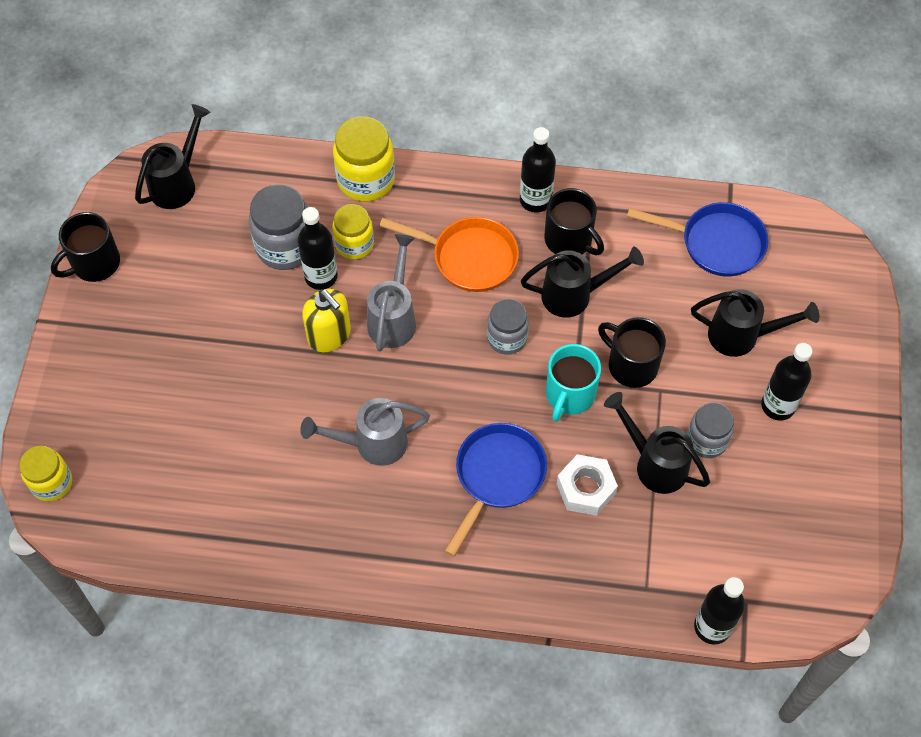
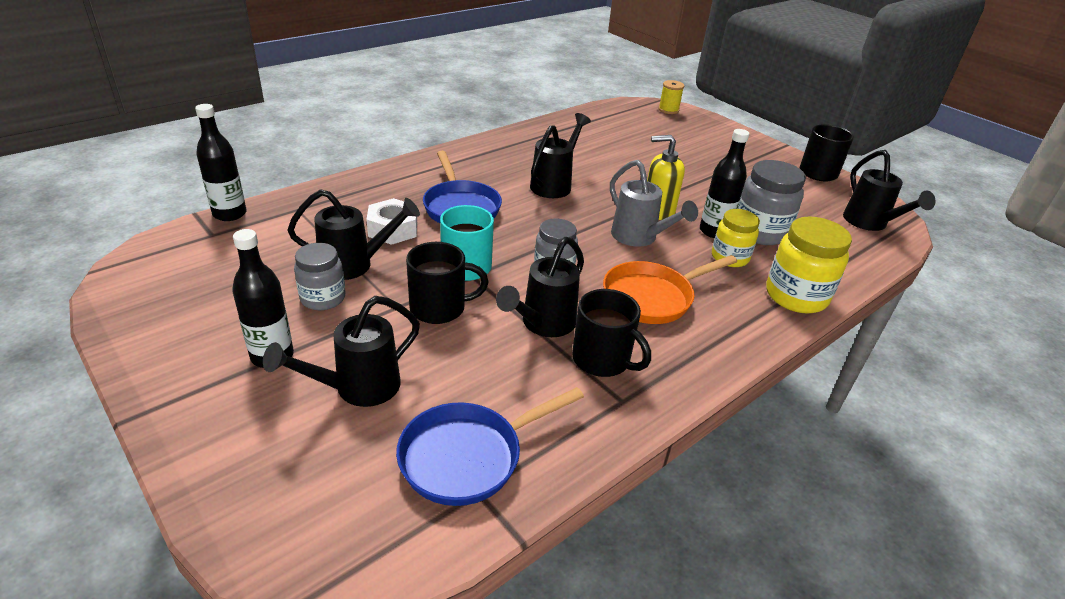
camera: 130 degrees right, 25 degrees down
yellow jar [19,446,72,501] -> yellow spool [658,80,684,114]
grey watering can [300,398,430,466] -> black watering can [530,113,591,198]
black bottle [520,127,556,213] -> none
black mug [544,188,604,255] -> black mug turned 135 degrees counterclockwise [572,289,651,377]

